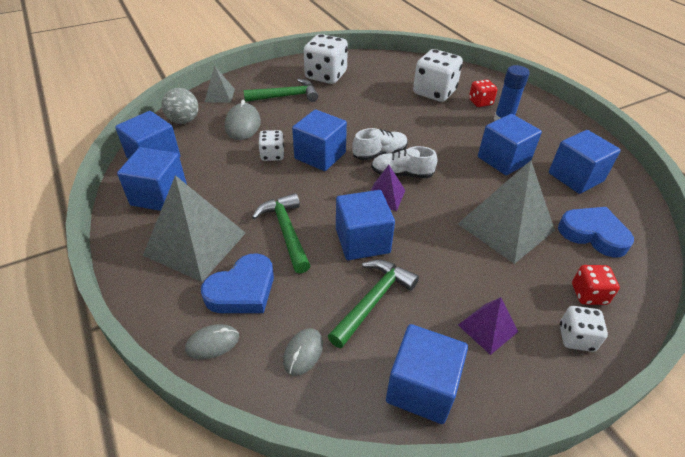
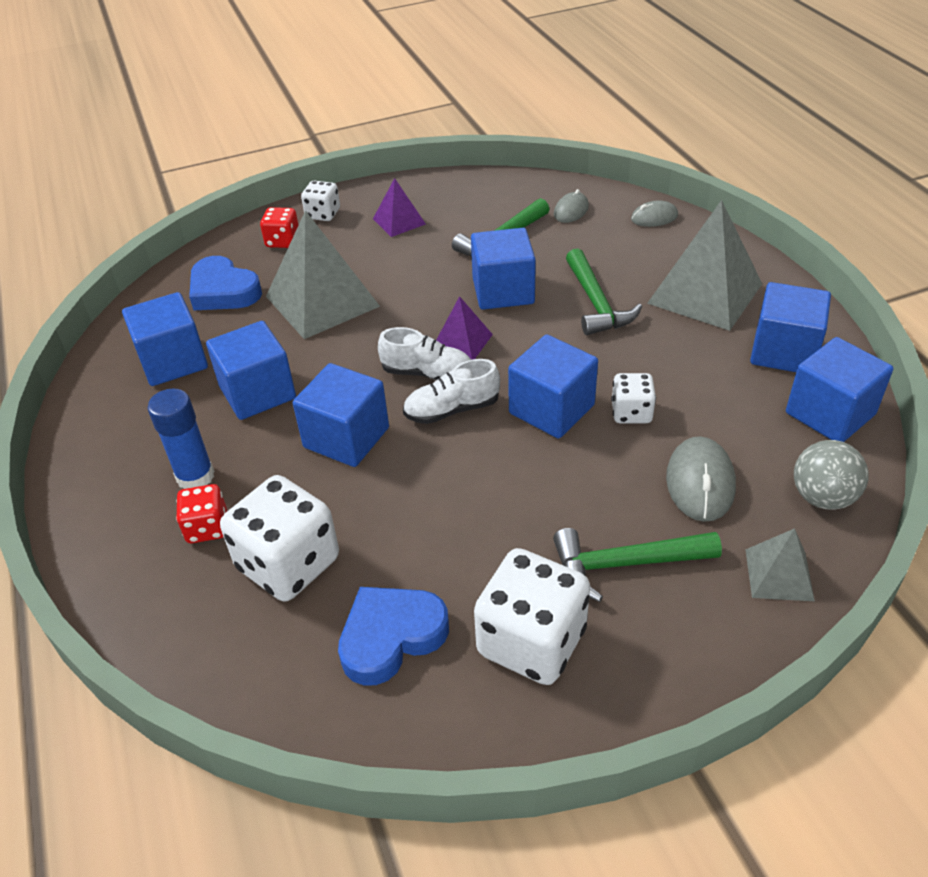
camera: 170 degrees left, 0 degrees up
blue heart [201,253,274,313] -> blue heart moved to [338,587,449,686]
blue cube [386,324,468,424] -> blue cube moved to [293,363,389,467]

